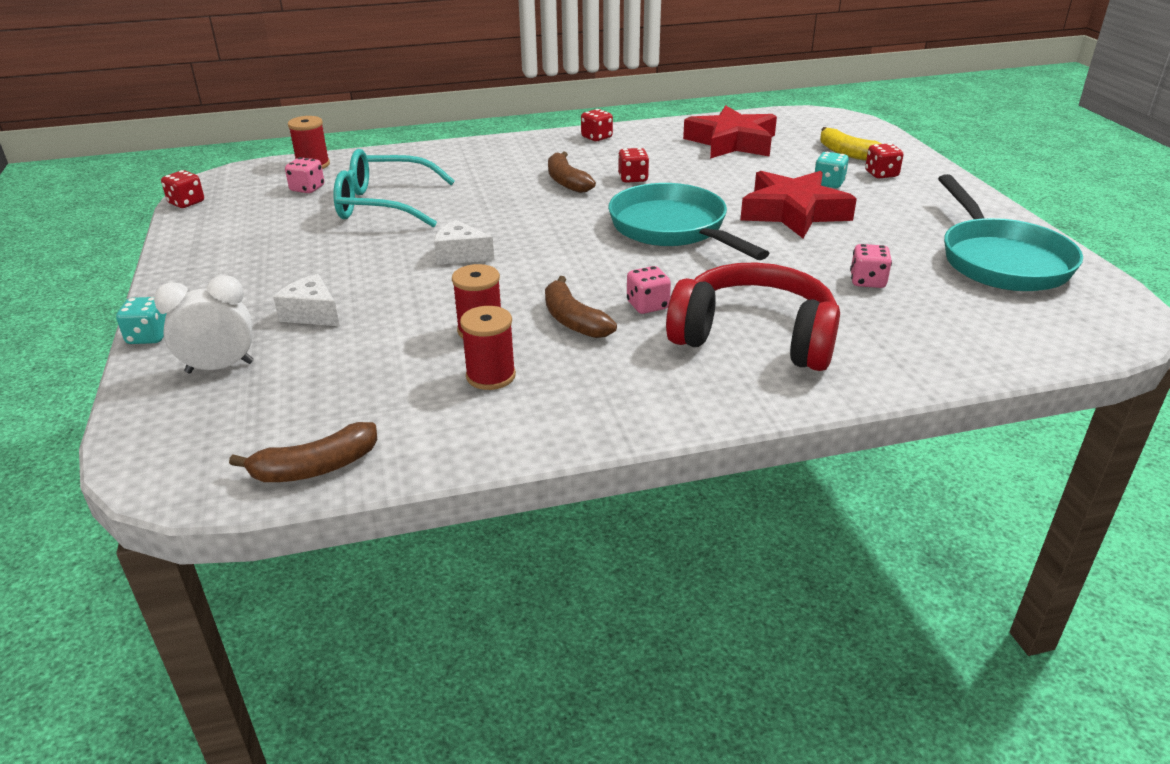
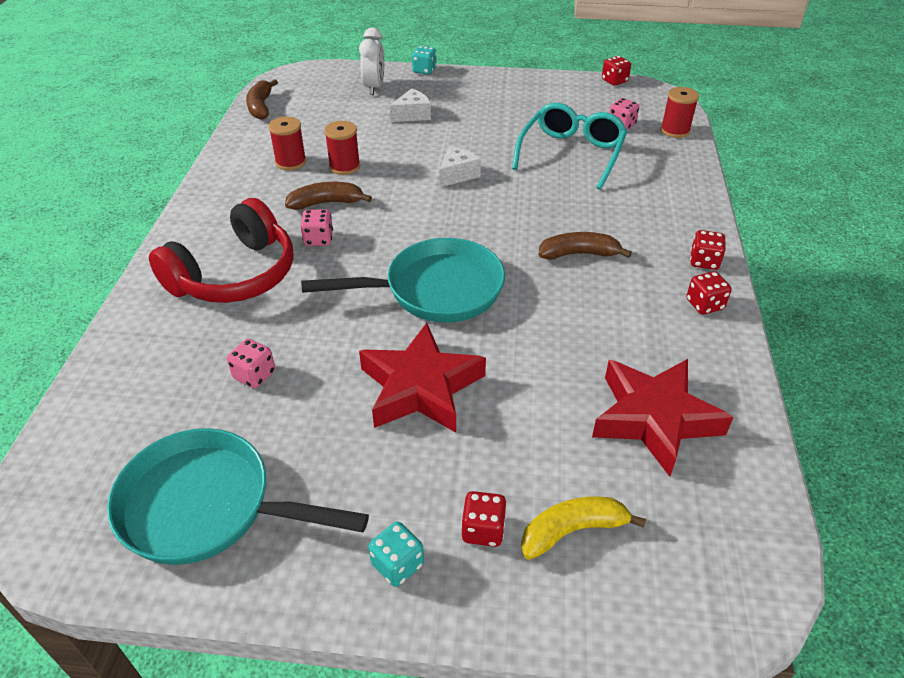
camera: 110 degrees right, 10 degrees up
red dice [618,148,649,183] -> red dice moved to [690,230,726,270]
turquoise dice [815,152,849,188] -> turquoise dice moved to [368,522,424,587]

